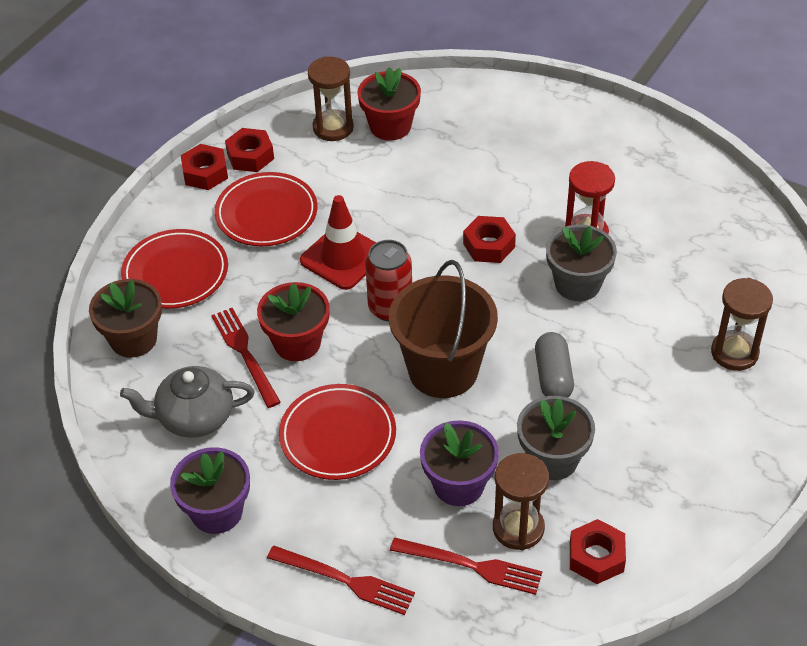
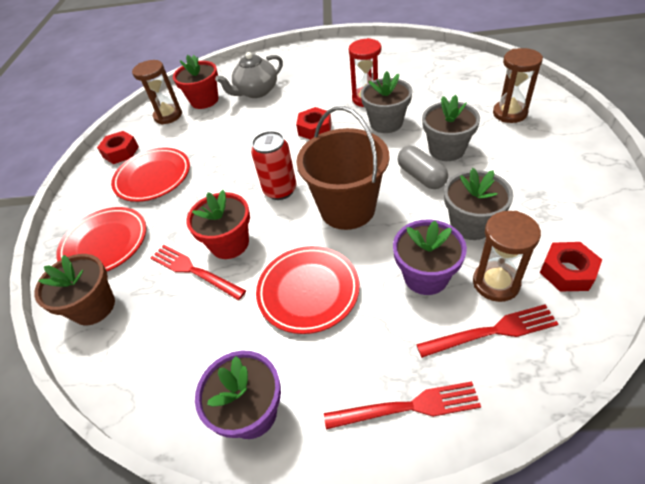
camera: 25 degrees left, 0 degrees up
grey teapot [120,366,255,438] -> grey teapot moved to [215,52,283,98]
red nut [181,144,228,190] -> none
red traffic cone [300,195,376,290] -> none
none -> grey flower pot [422,95,480,161]

